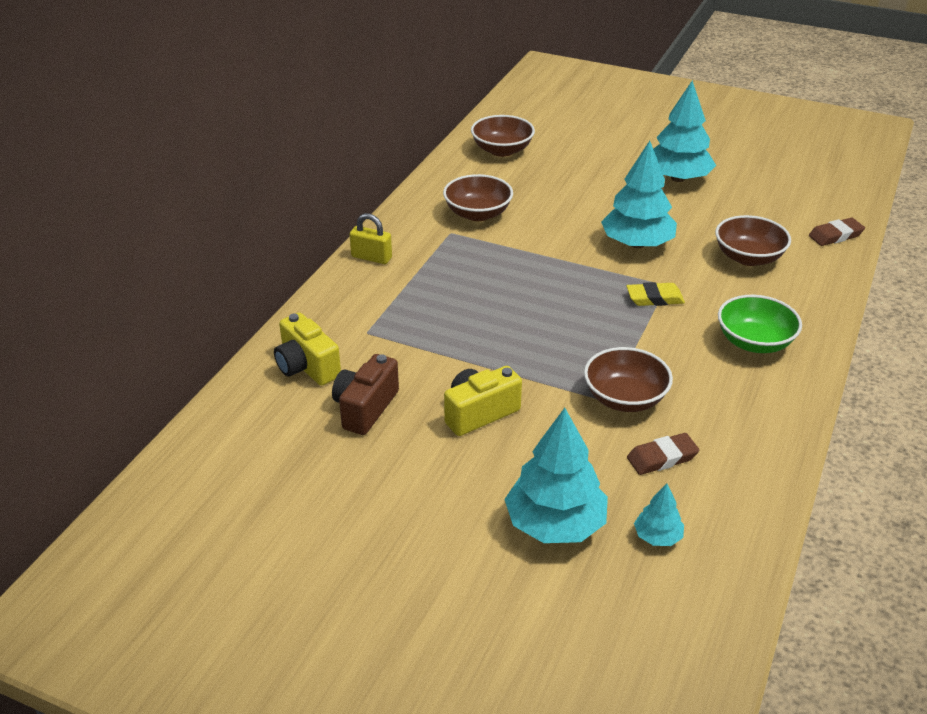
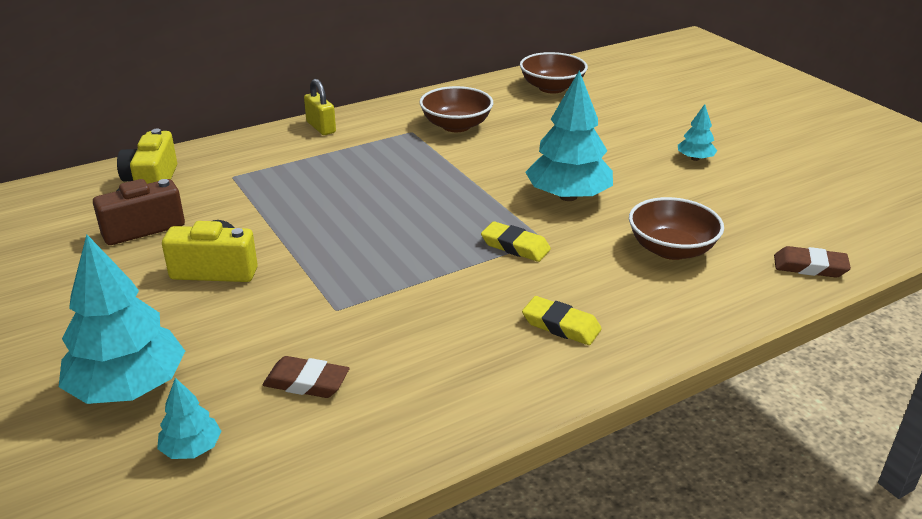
camera: 35 degrees right, 5 degrees down
brown bowl [584,347,673,412] -> none
turquoise tree [653,80,716,182] -> turquoise tree [678,104,717,161], size x0.48
green bowl [718,295,802,353] -> yellow eraser [522,296,602,345]

